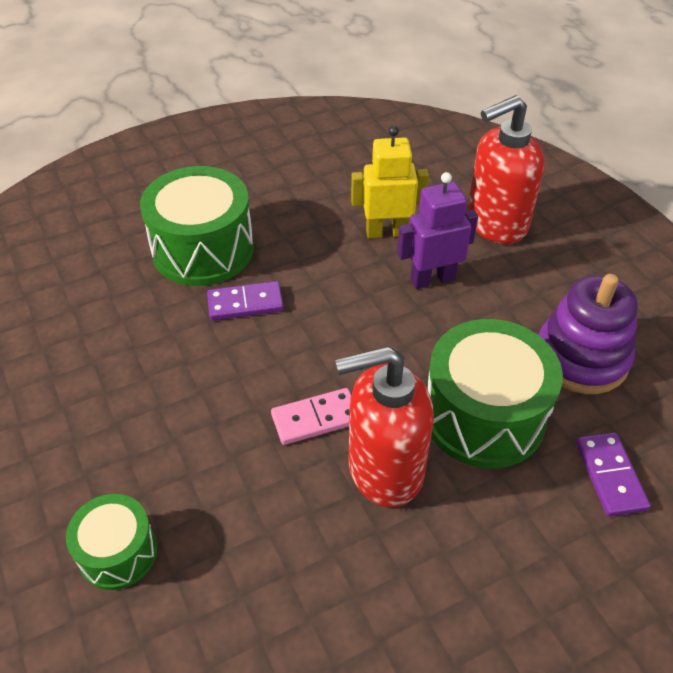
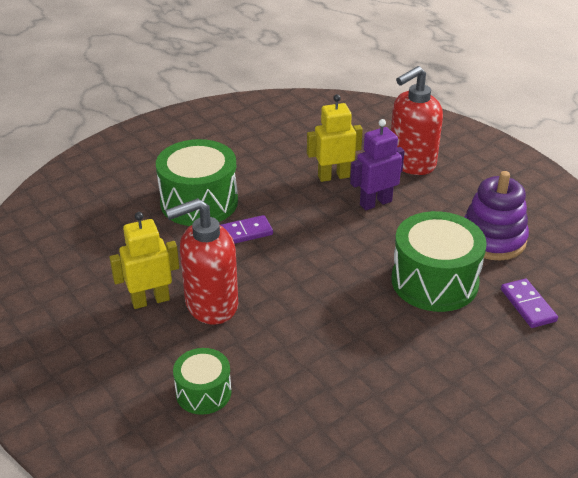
camera: 10 degrees left, 10 degrees down
pink domino [271,388,351,445] -> none
red soap dispenser [335,346,434,507] -> red soap dispenser moved to [165,198,238,324]
none -> yellow robot [109,212,179,309]

